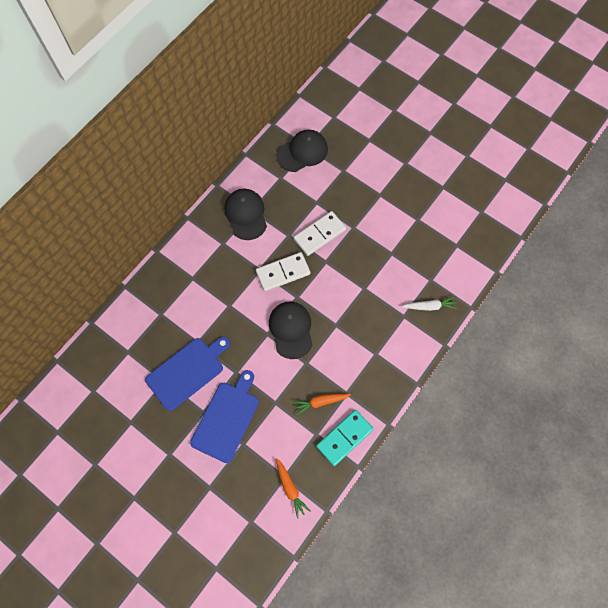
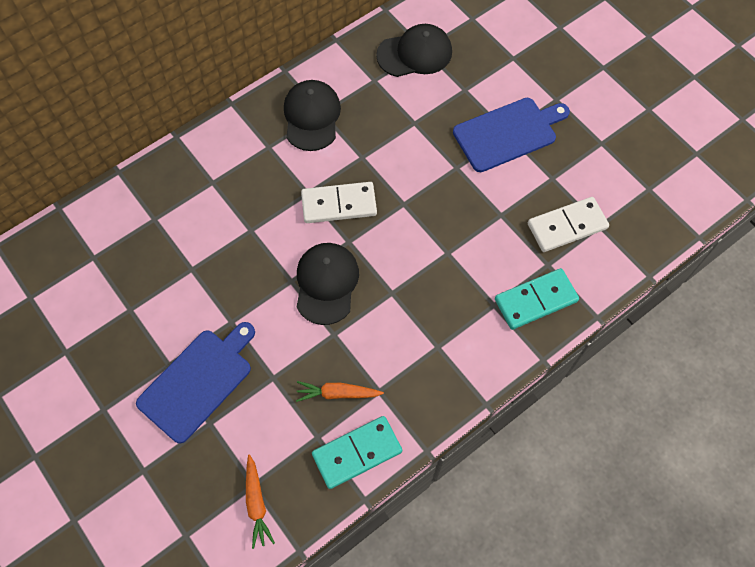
camera: 15 degrees right, 5 degrees down
blue cutting board [145,337,230,411] -> blue cutting board moved to [453,98,570,172]
white domino [294,211,346,256] -> white domino moved to [528,197,609,252]
white carrot [401,296,458,311] -> turquoise domino [495,268,579,330]

